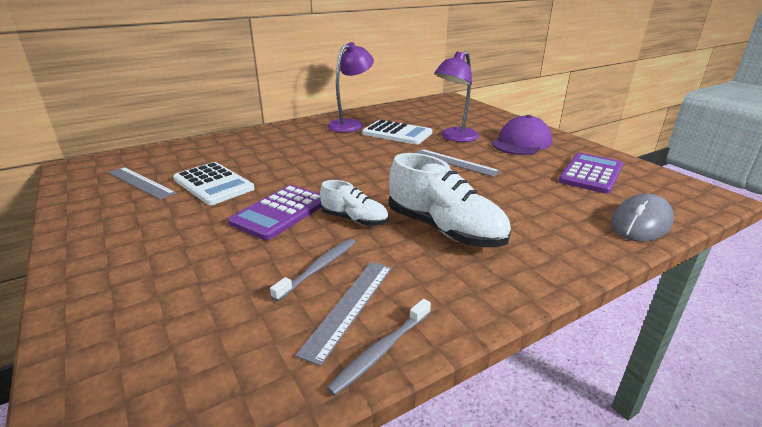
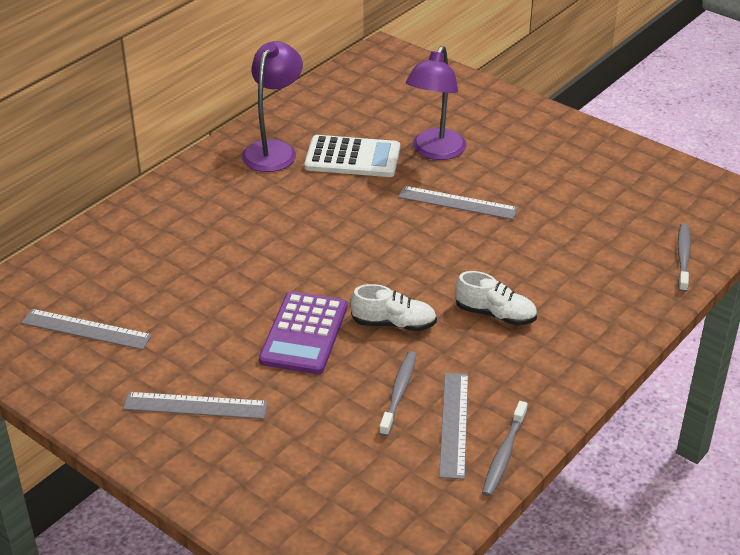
camera: 20 degrees left, 10 degrees up
white calculator [173,162,255,205] -> none
white shoe [389,153,511,247] -> white shoe [455,271,537,325], size x0.57
purple cap [492,115,552,155] -> none
purple calculator [559,153,623,194] -> none
grey mouse [611,193,674,242] -> grey toothbrush [678,223,691,292]
none -> grey ruler [123,392,268,419]

